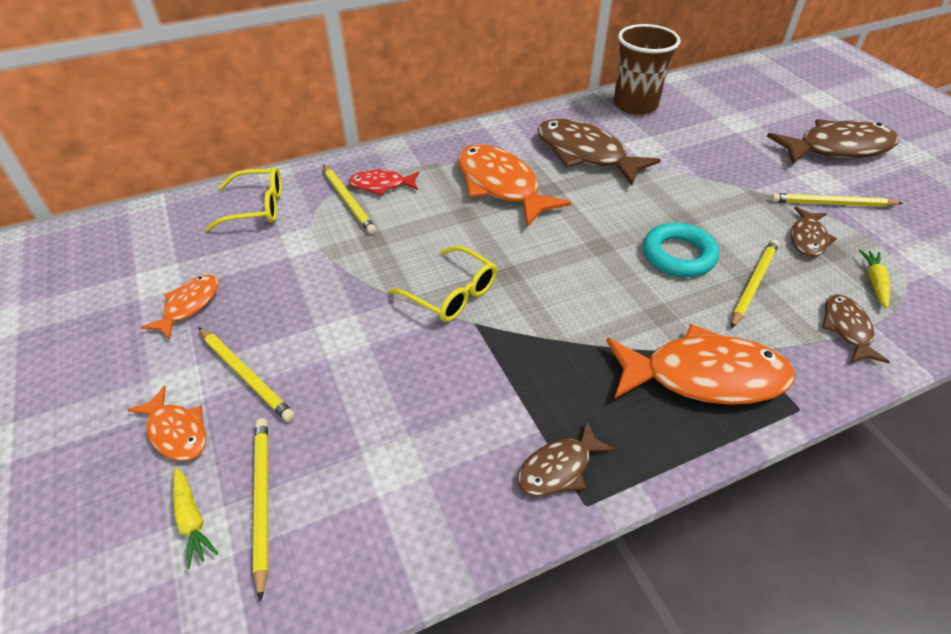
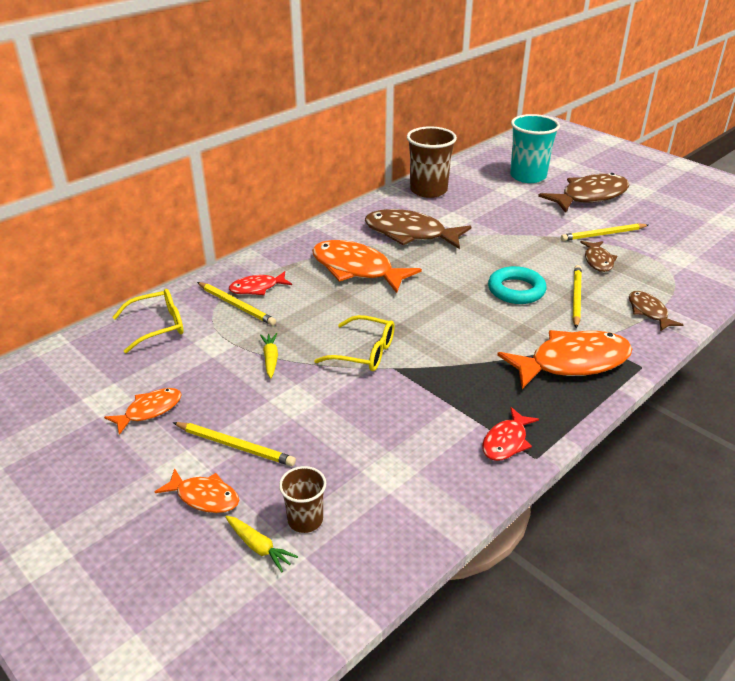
camera: 20 degrees left, 10 degrees down
orange fish [141,275,219,340] -> orange fish turned 45 degrees clockwise [104,388,182,435]
yellow pencil [253,418,268,602] -> brown cup [279,466,326,533]
brown fish [518,422,616,496] -> red fish [482,407,539,461]
yellow carrot [859,250,890,309] -> yellow carrot moved to [260,333,278,379]
none -> turquoise cup [510,114,560,183]

